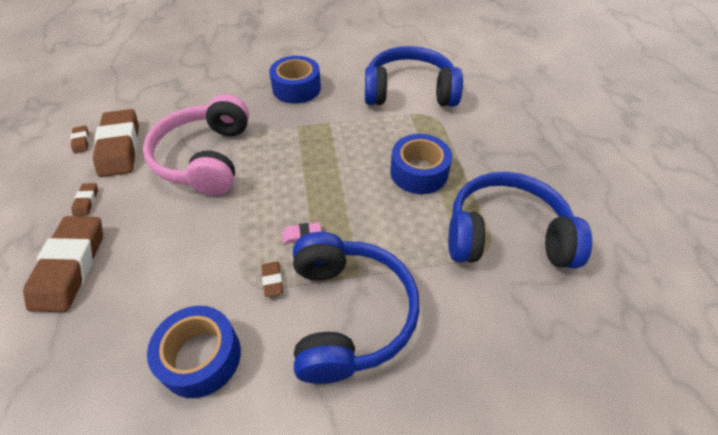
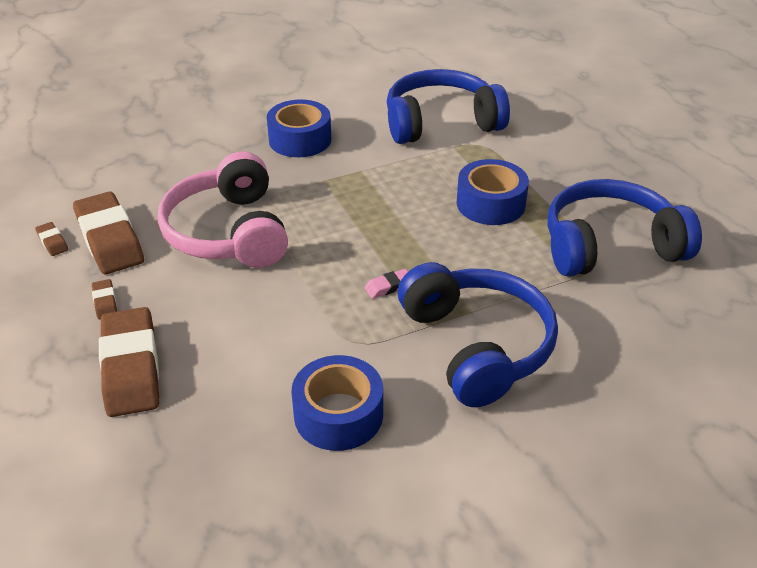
camera: 15 degrees left, 10 degrees down
brown eraser [261,262,283,297] -> none

